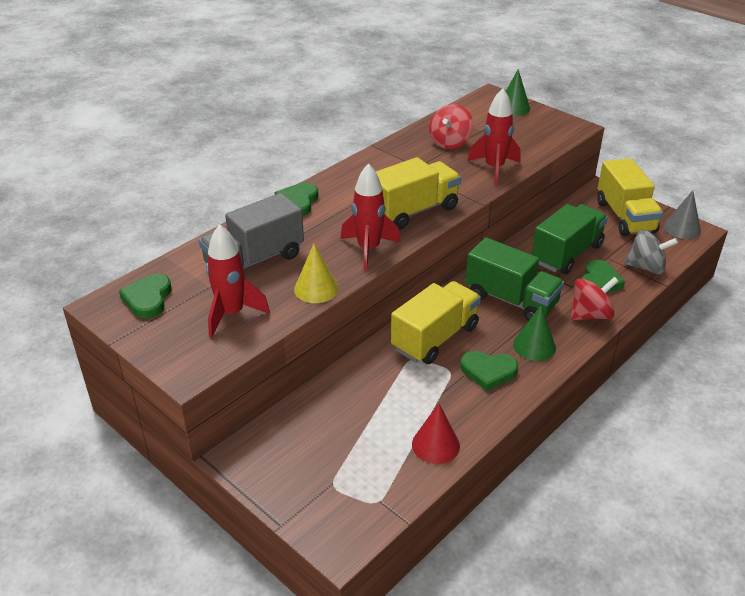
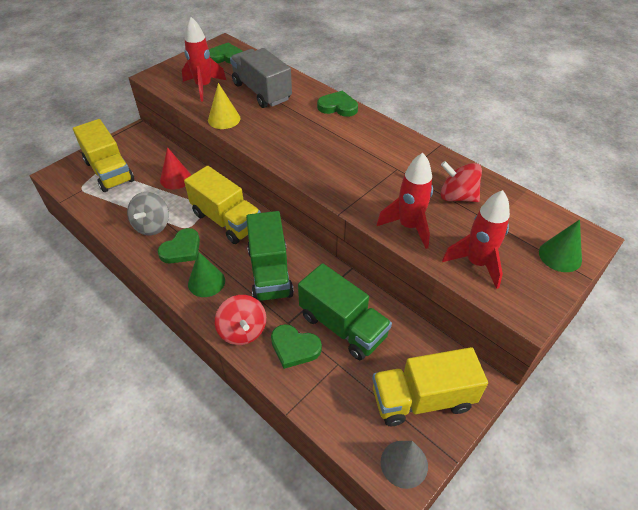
camera: 90 degrees right, 10 degrees up
red rocket [341,163,400,271] -> red rocket moved to [442,190,510,289]
yellow truck [376,157,461,230] -> yellow truck moved to [73,119,134,192]
red cone [412,403,460,464] -> red cone moved to [160,147,191,189]
green heart [460,351,518,391] -> green heart turned 150 degrees counterclockwise [157,228,200,264]
green truck [465,237,564,321] -> green truck turned 45 degrees counterclockwise [246,211,294,301]
grey spinning top [624,229,678,274] -> grey spinning top moved to [127,192,169,236]

